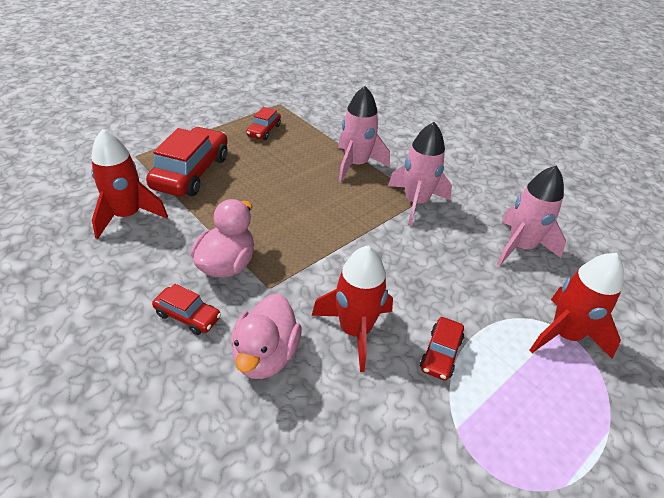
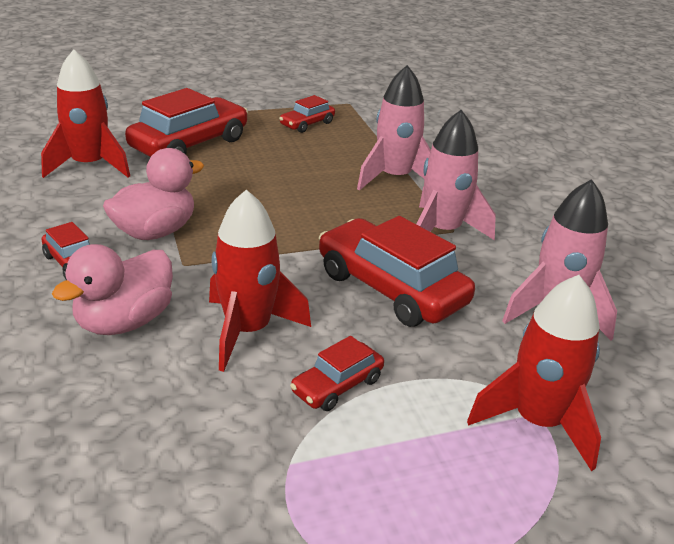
camera: 25 degrees right, 10 degrees down
none -> red car [319,216,475,327]

